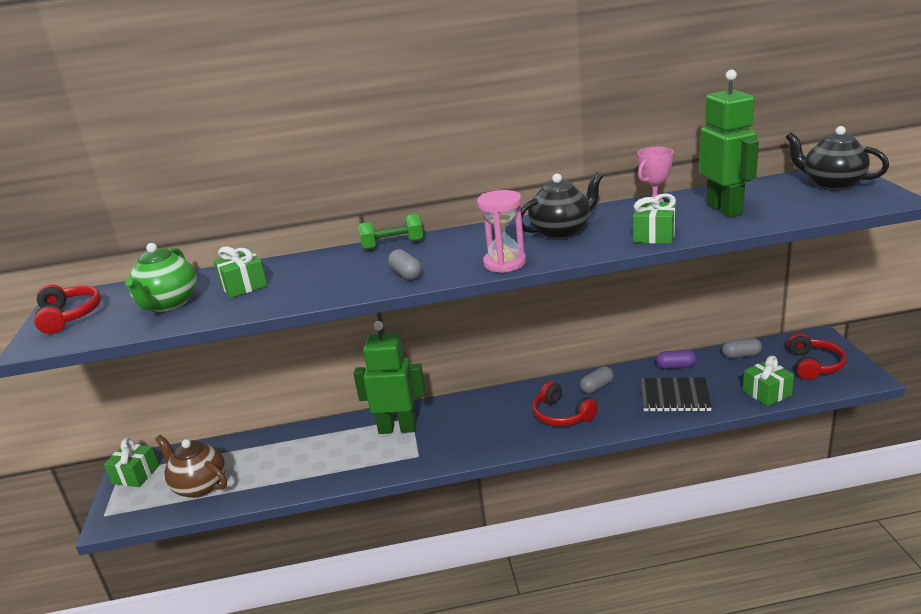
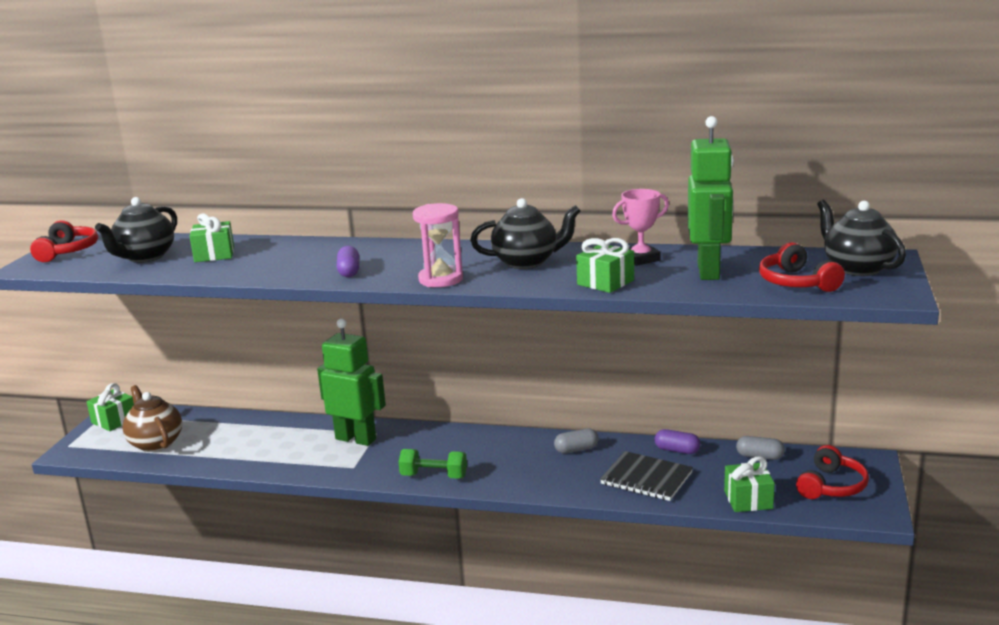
camera: 20 degrees right, 5 degrees down
green teapot [125,243,197,312] -> black teapot [95,197,177,263]
green dumbbell [358,214,423,250] -> green dumbbell moved to [399,449,467,479]
grey capsule [388,249,422,280] -> purple capsule [337,246,359,277]
red headphones [532,381,598,426] -> red headphones moved to [759,242,845,292]

